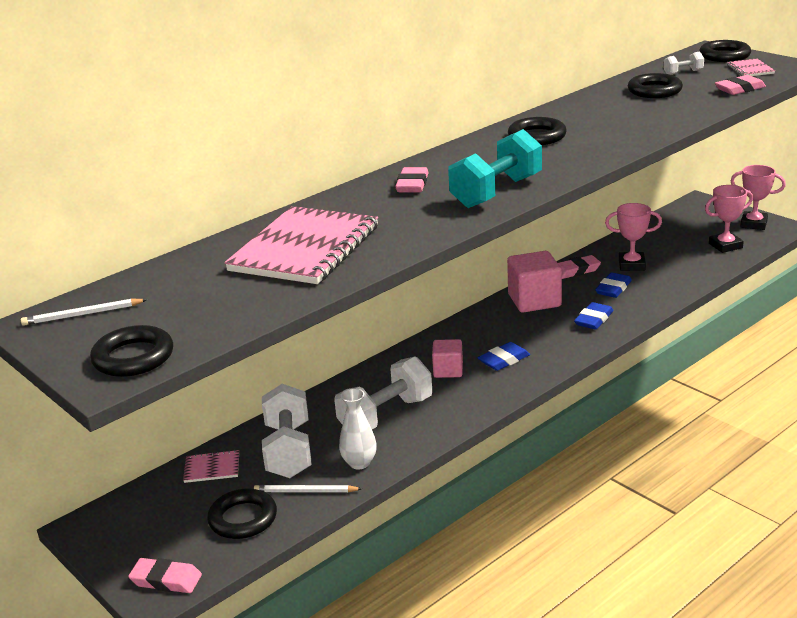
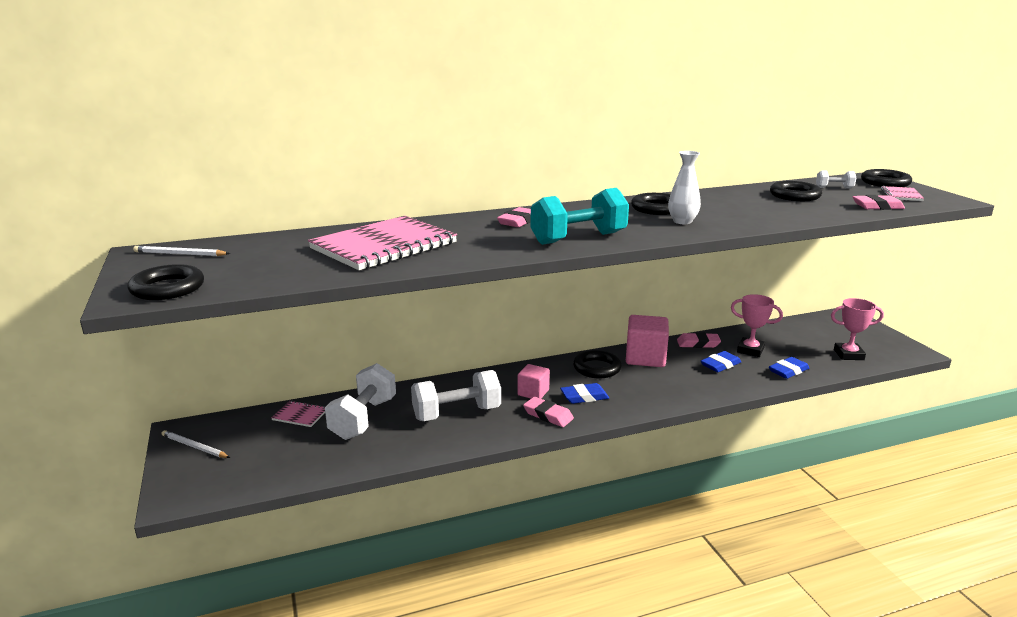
camera: 20 degrees right, 5 degrees down
pink eraser [128,558,202,593] -> pink eraser moved to [523,397,574,427]
black ring [207,489,277,539] -> black ring moved to [573,350,622,378]
white pencil [254,485,362,492] -> white pencil moved to [162,430,230,458]
white vase [339,388,377,470] -> white vase moved to [668,151,701,224]
blue eraser [574,302,613,329] -> blue eraser moved to [769,357,809,379]
pink trophy [731,165,786,230] -> none

